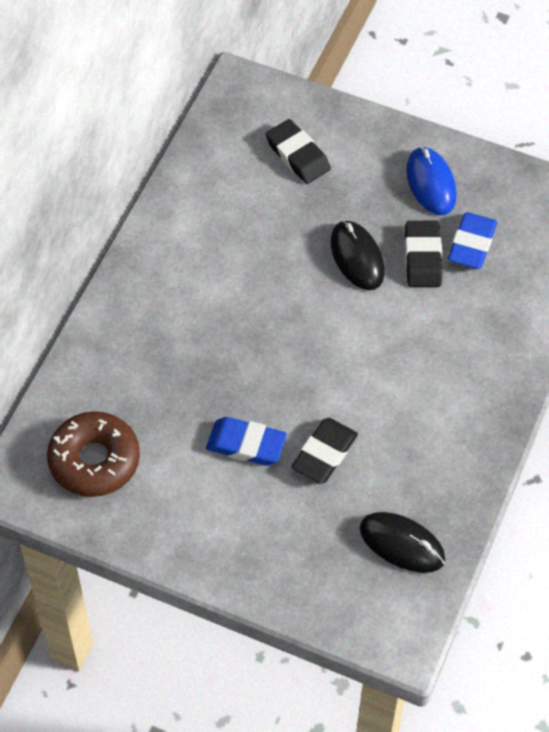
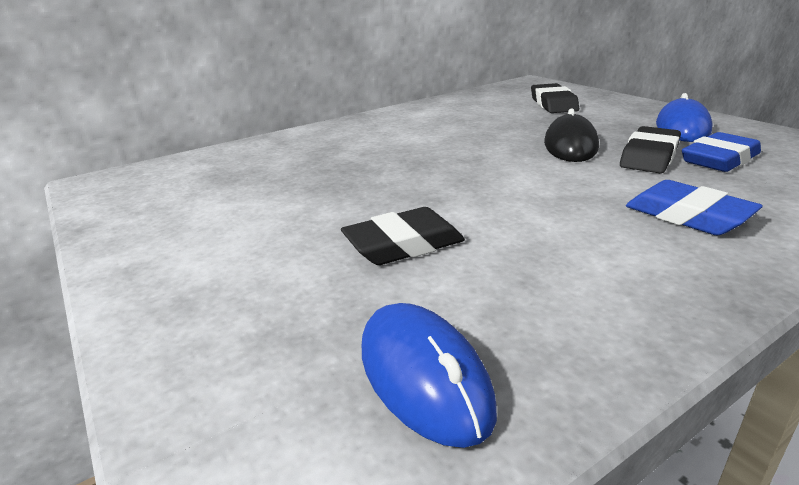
camera: 35 degrees right, 30 degrees down
brown donut [47,411,140,497] -> none
blue eraser [206,417,287,465] -> blue eraser moved to [626,180,763,235]
black mouse [360,512,445,573] -> blue mouse [362,303,497,448]

